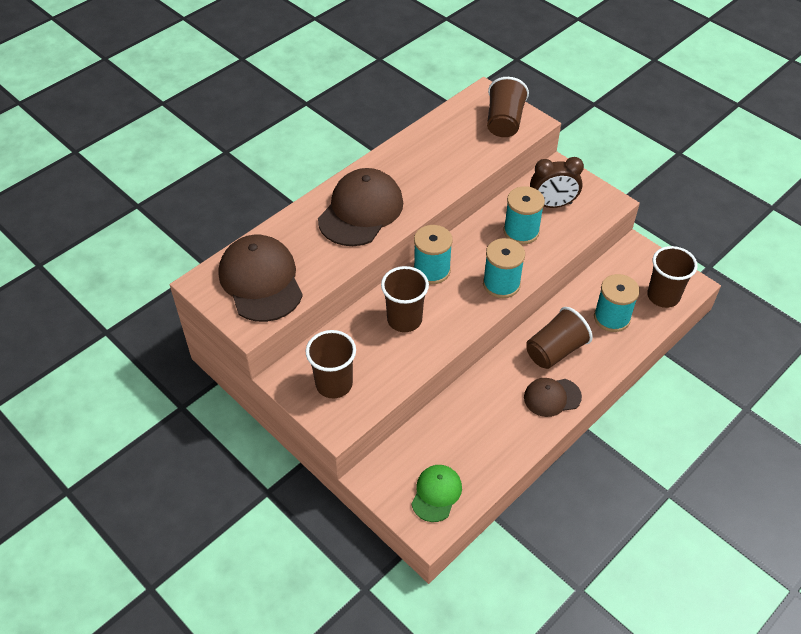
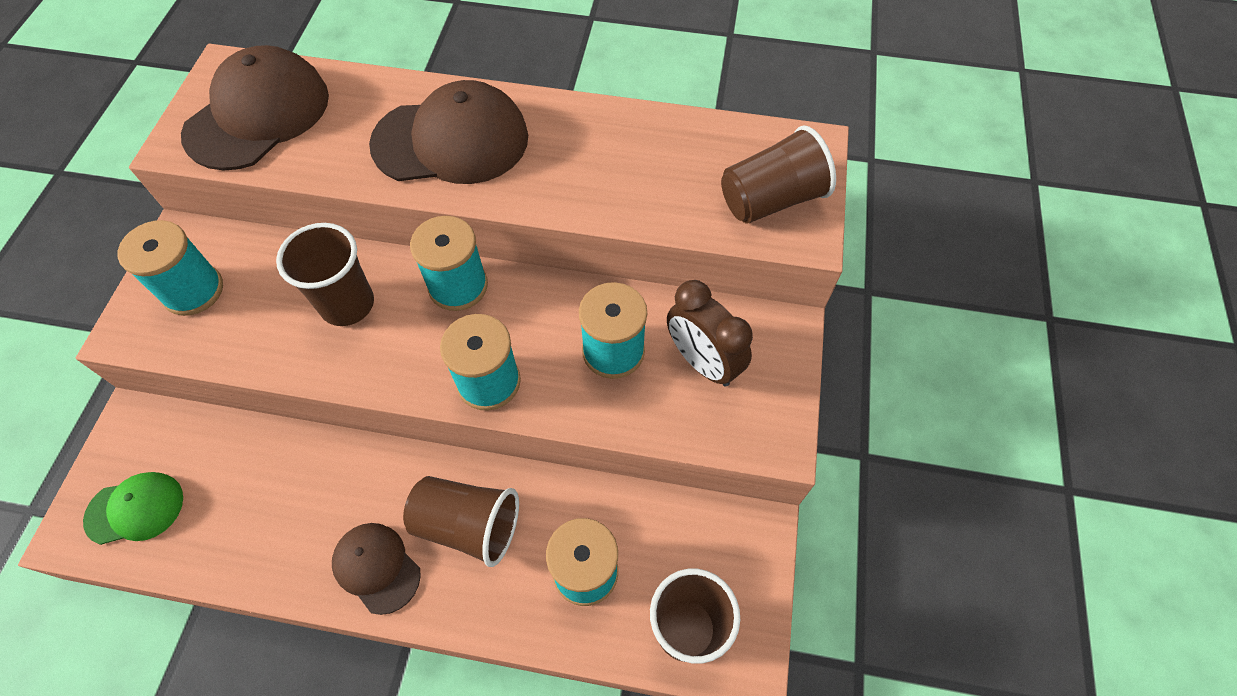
camera: 55 degrees right, 10 degrees up
brown cup [306,330,356,398] -> turquoise spool [118,220,223,316]

